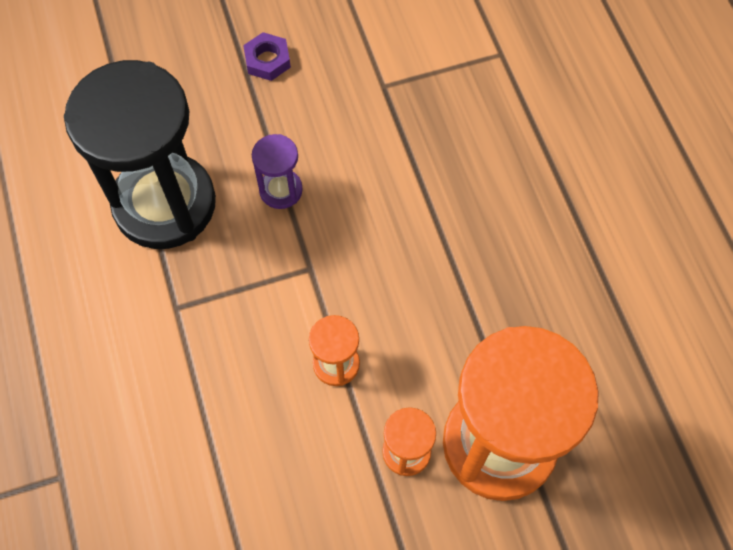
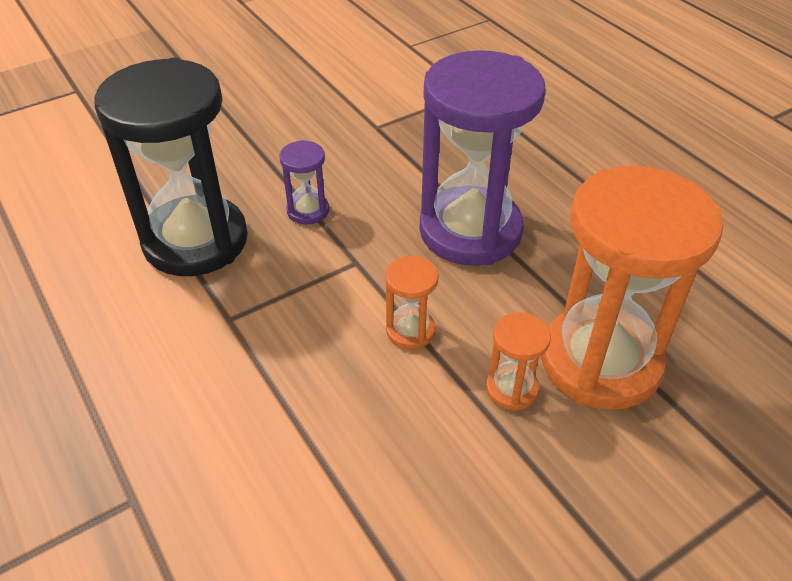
camera: 15 degrees left, 20 degrees down
purple nut [243,32,291,81] -> none
none -> purple hourglass [420,50,546,266]

